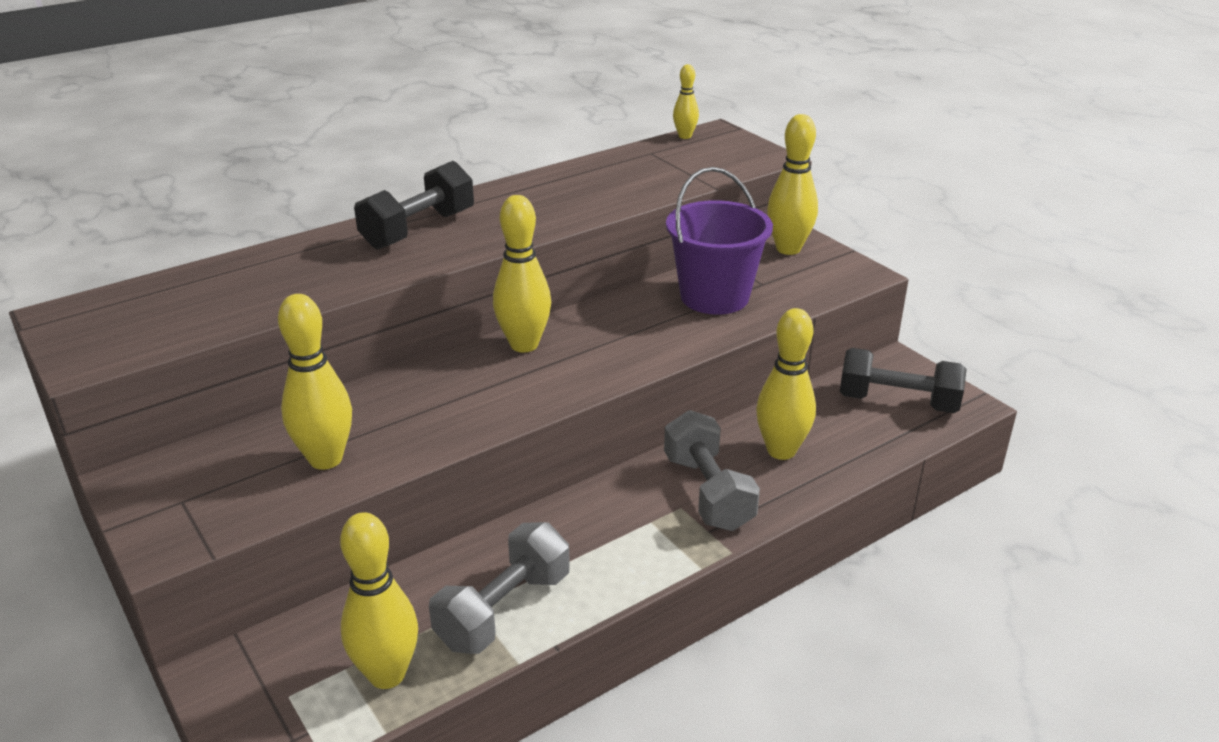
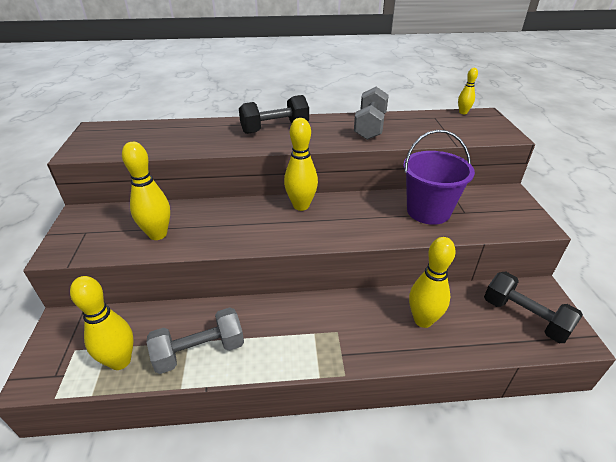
camera: 30 degrees right, 5 degrees up
grey dumbbell [664,410,760,531] -> grey dumbbell moved to [354,87,389,140]
yellow bowling pin [767,114,818,255] -> none

